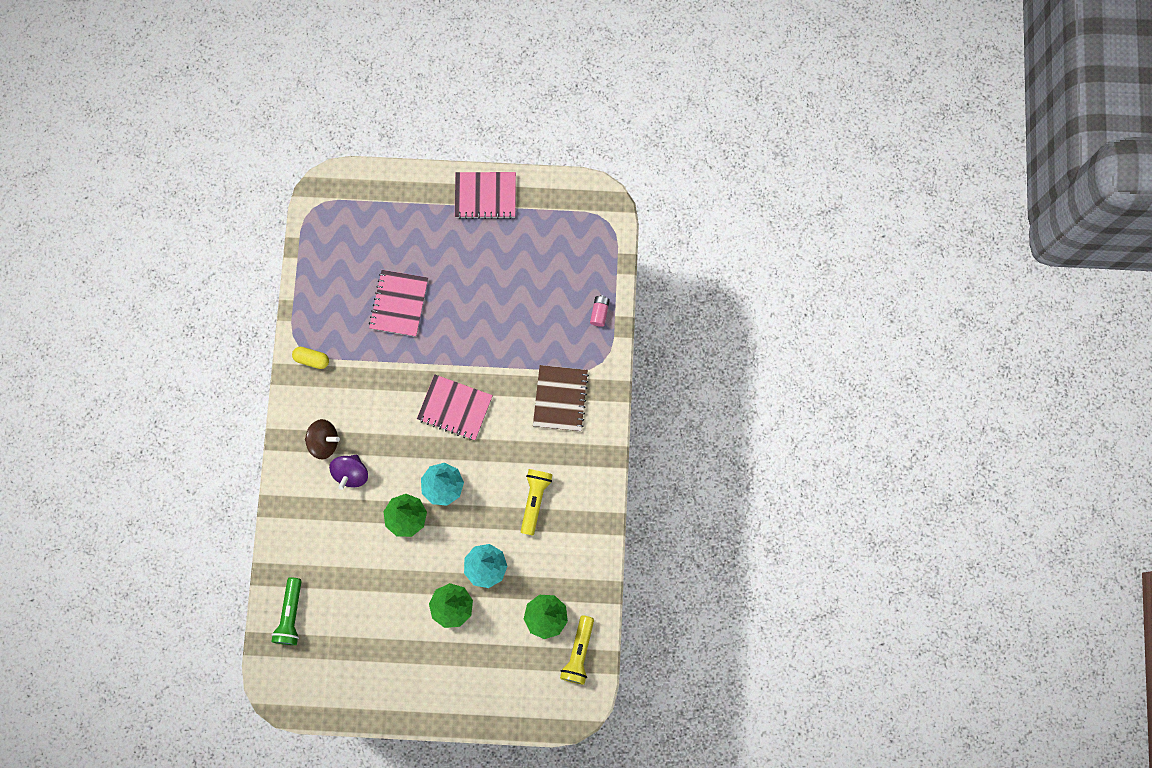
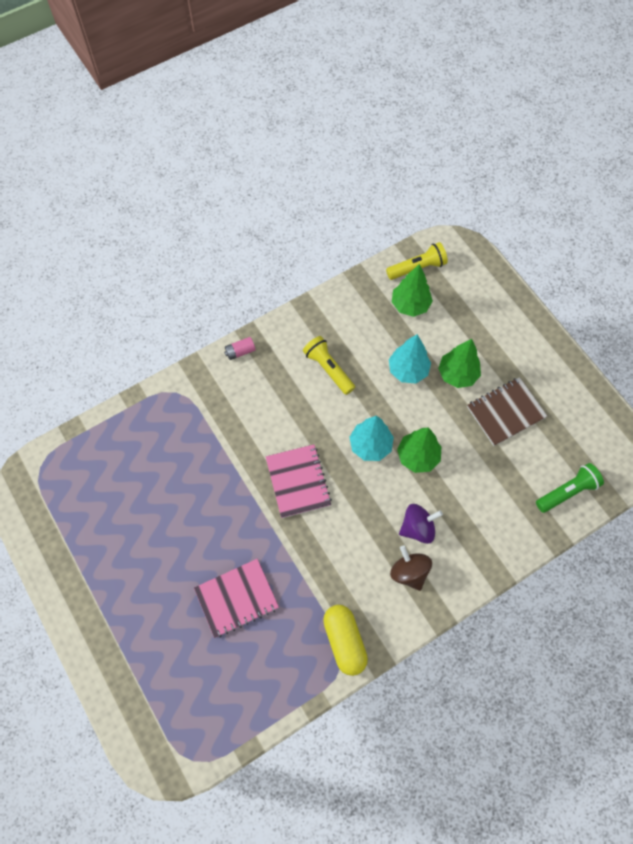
camera: 125 degrees left, 10 degrees down
yellow capsule [292,347,329,369] -> yellow capsule [323,605,368,676], size x1.62
pink notebook [455,172,516,219] -> none
yellow flashlight [521,469,553,536] -> yellow flashlight turned 75 degrees clockwise [303,336,355,395]
brown notebook [533,365,589,431] -> brown notebook moved to [467,377,548,446]
pink battery [590,295,610,327] -> pink battery moved to [224,337,256,360]

